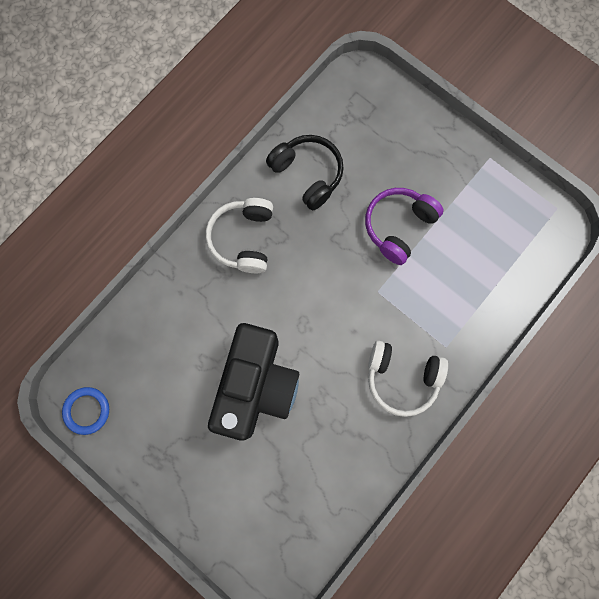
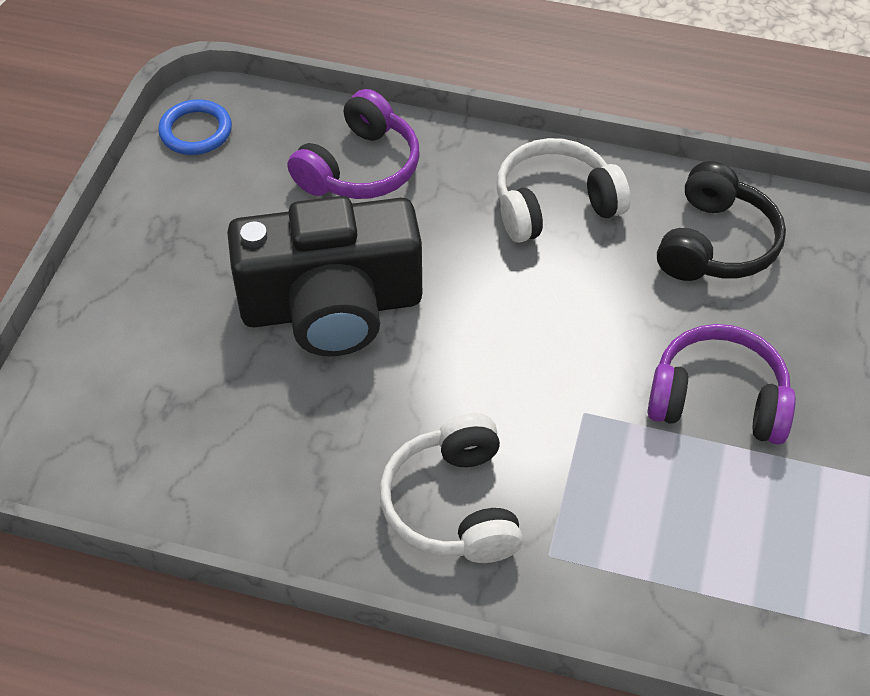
camera: 65 degrees right, 25 degrees down
none -> purple headphones [288,89,420,199]

